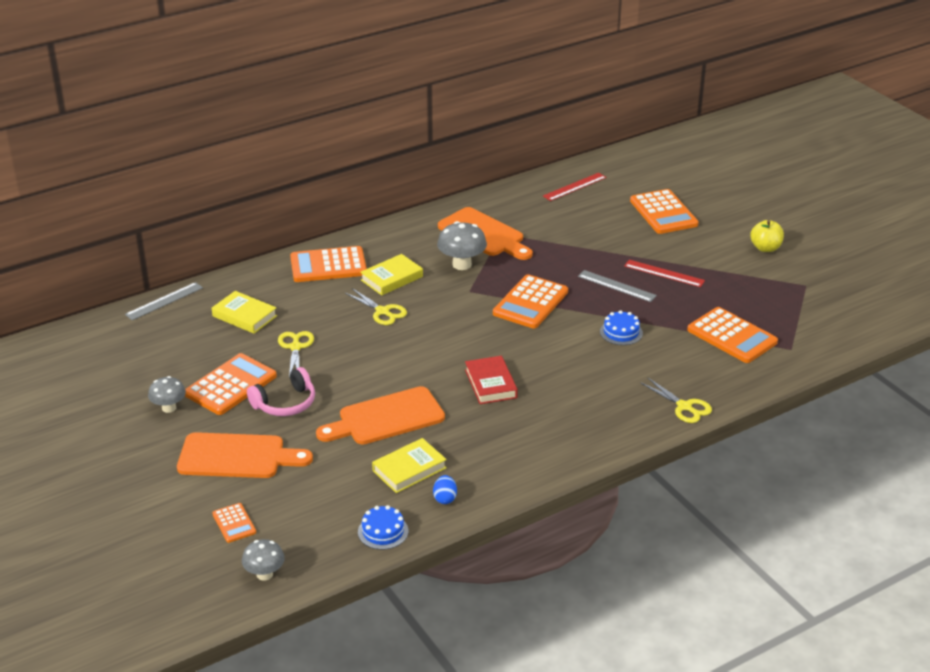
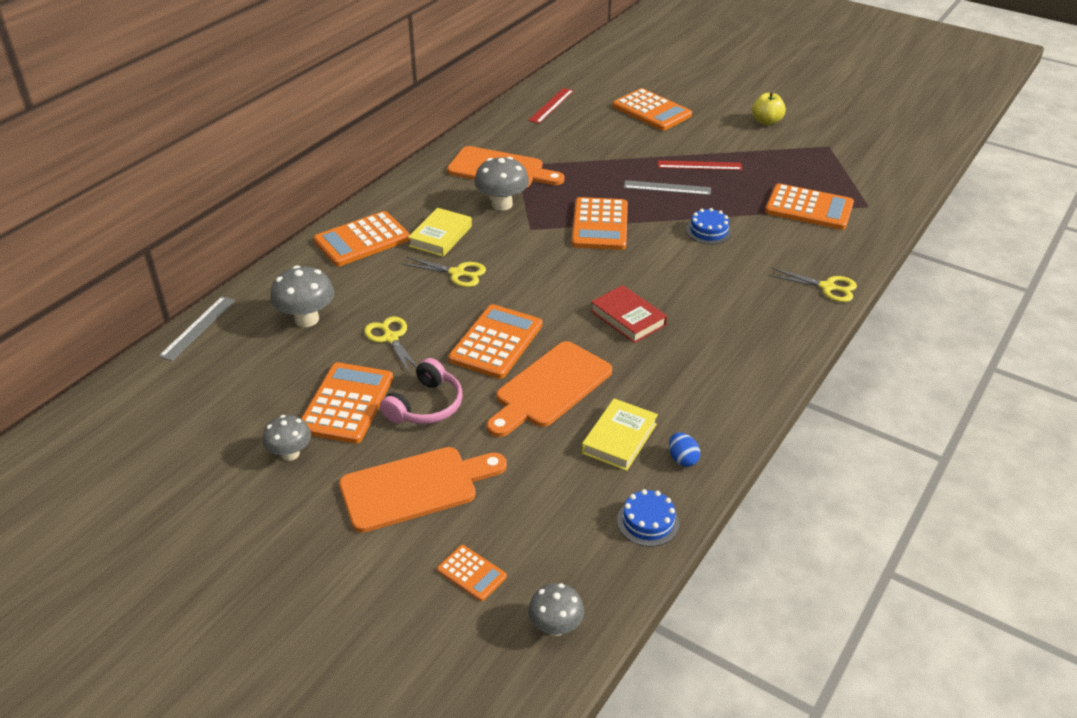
camera: 25 degrees left, 5 degrees up
yellow book [212,291,277,334] -> grey mushroom [270,265,334,327]
none -> orange calculator [448,304,542,379]

